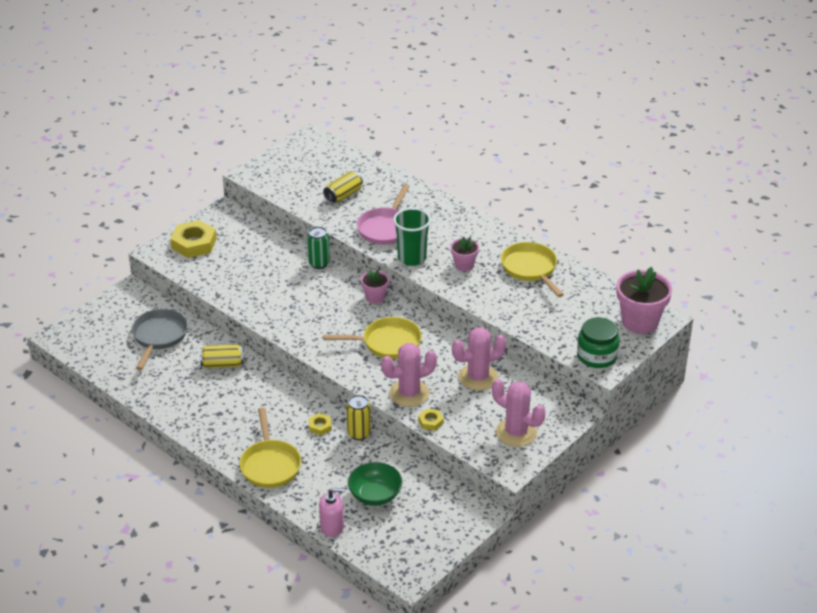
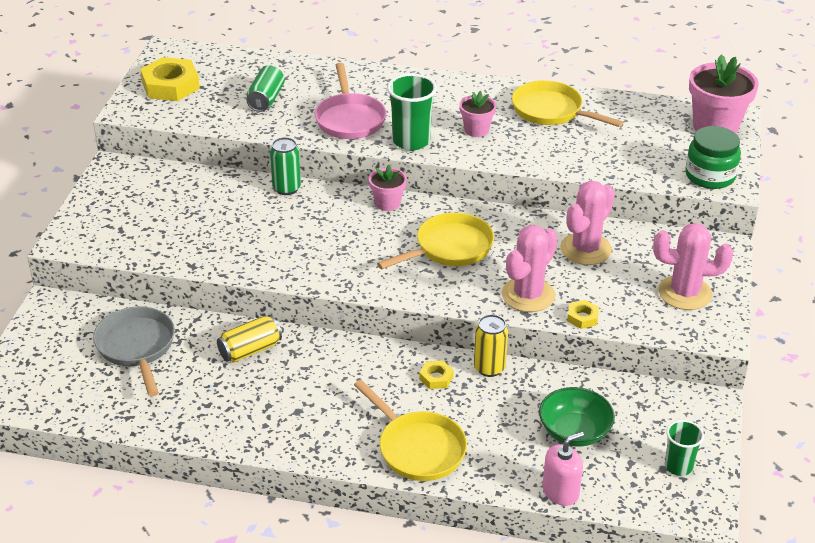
camera: 30 degrees left, 0 degrees up
yellow nut [170,220,217,258] -> yellow nut moved to [140,57,200,101]
yellow can [323,171,363,203] -> green can [246,65,285,112]
none -> green cup [665,420,704,476]

